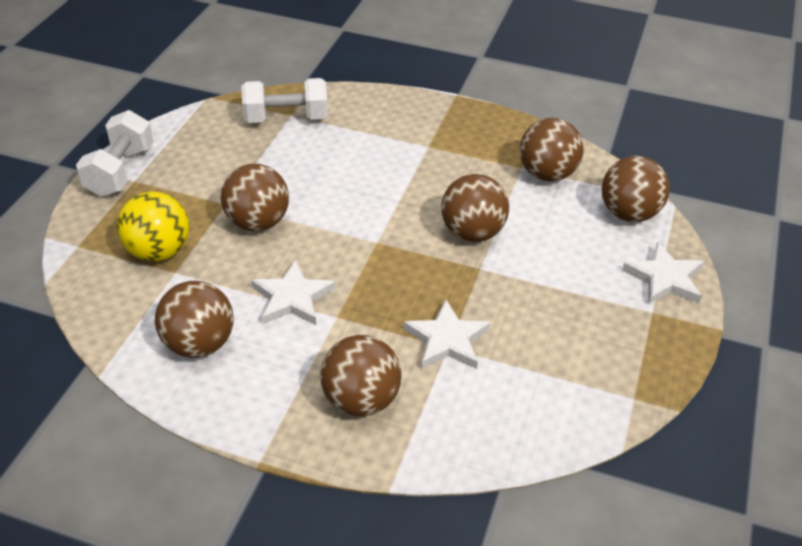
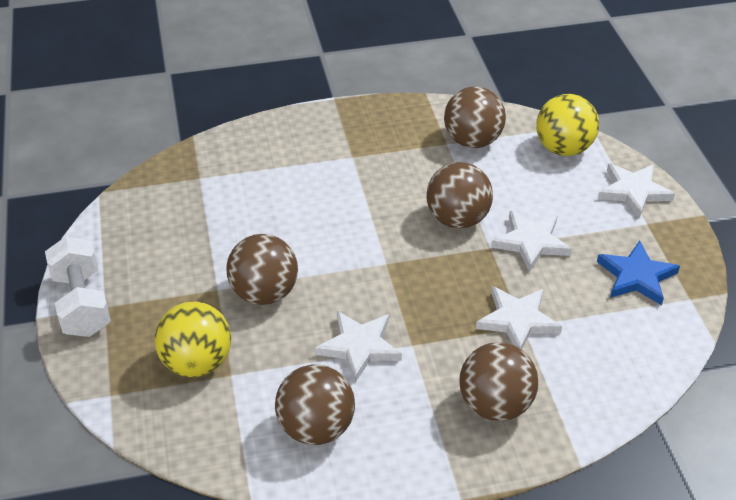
camera: 30 degrees left, 0 degrees up
white dumbbell [241,78,328,123] -> none
brown ball [602,156,670,222] -> yellow ball [536,94,599,156]
none -> white star [491,211,572,272]
none -> blue star [597,241,680,305]

